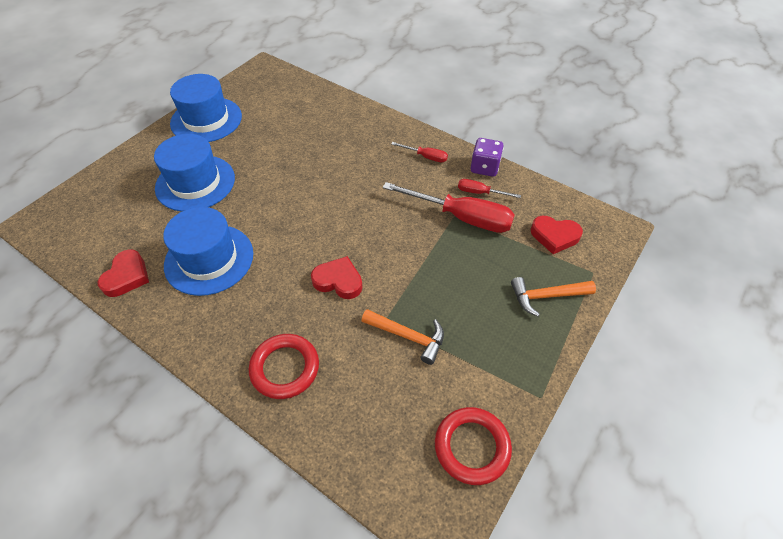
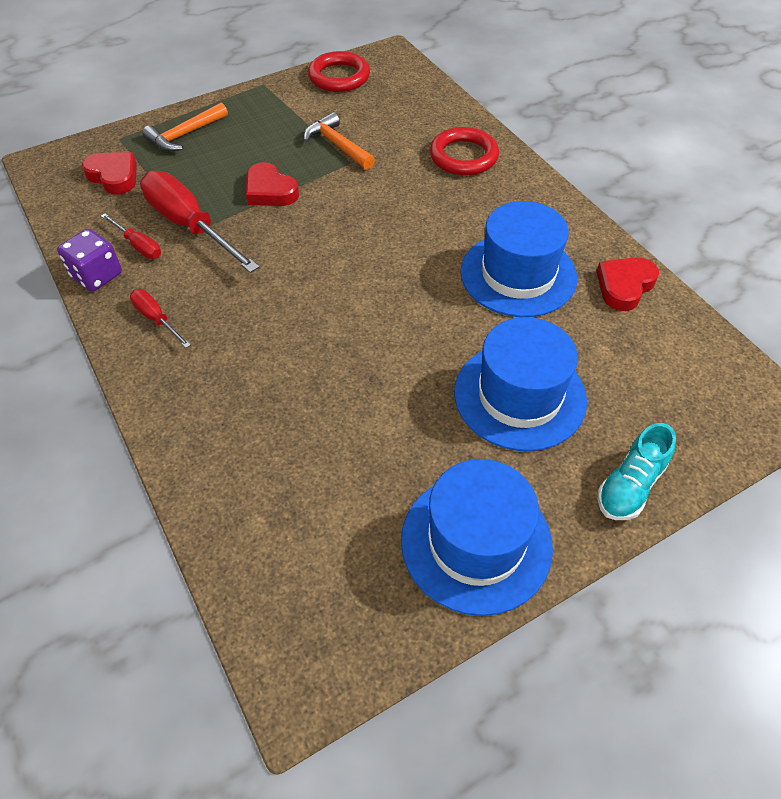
camera: 155 degrees left, 0 degrees up
red heart [311,256,362,299] -> red heart moved to [246,162,299,206]
orange hammer [511,277,596,317] -> orange hammer turned 120 degrees clockwise [143,102,228,152]
none -> turquoise shoe [598,423,676,520]

